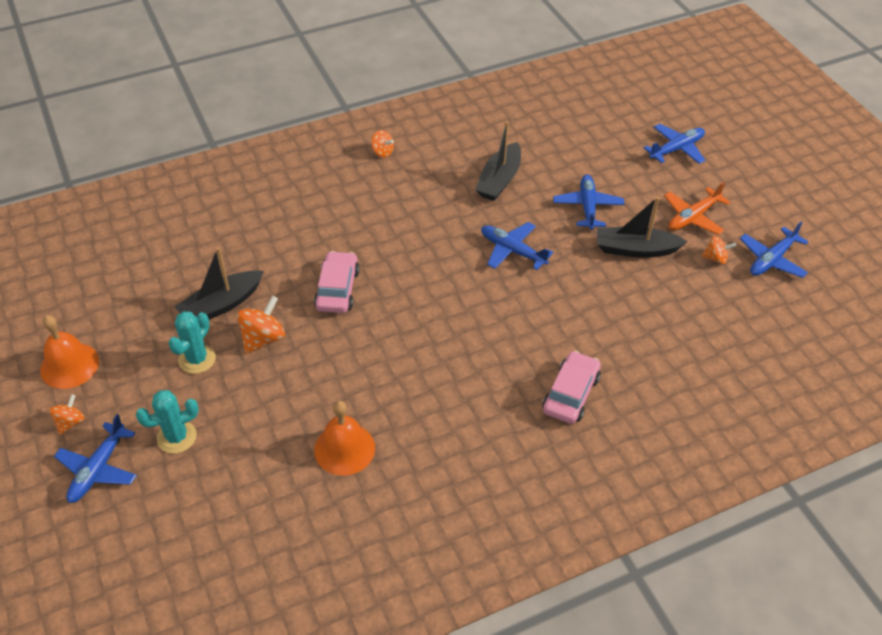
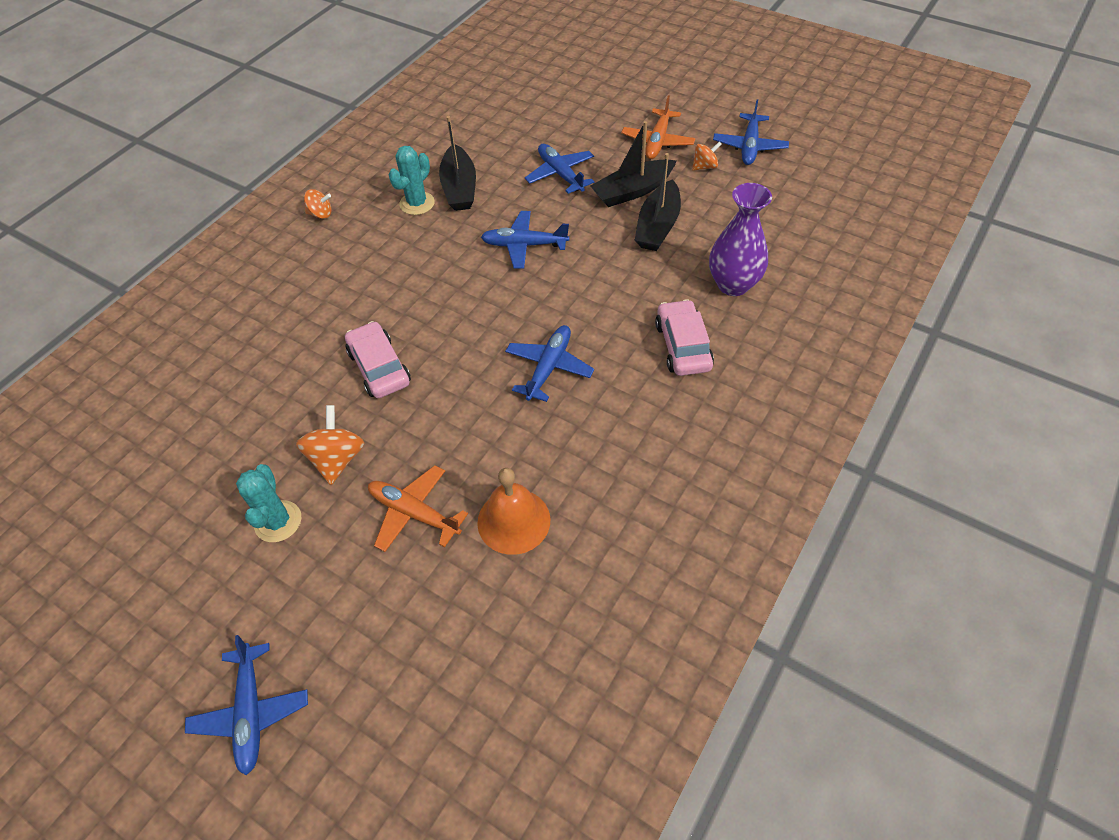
camera: 30 degrees left, 5 degrees up
orange bell [40,315,99,389] -> none
orange spinning top [49,394,84,435] -> none
turquoise cactus [136,390,199,454] -> turquoise cactus moved to [388,146,435,215]
black boat [175,247,264,320] -> black boat moved to [635,153,681,251]
blue plane [644,124,706,164] -> blue plane moved to [505,325,594,402]
none -> orange plane [368,465,468,552]
none -> purple vase [709,183,772,296]

